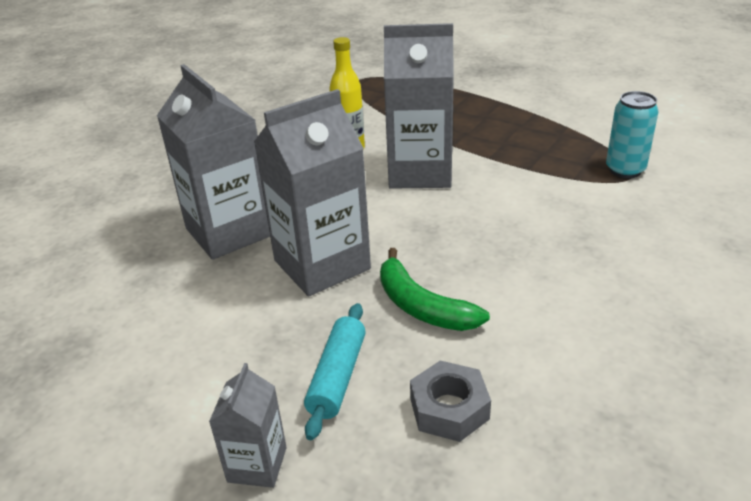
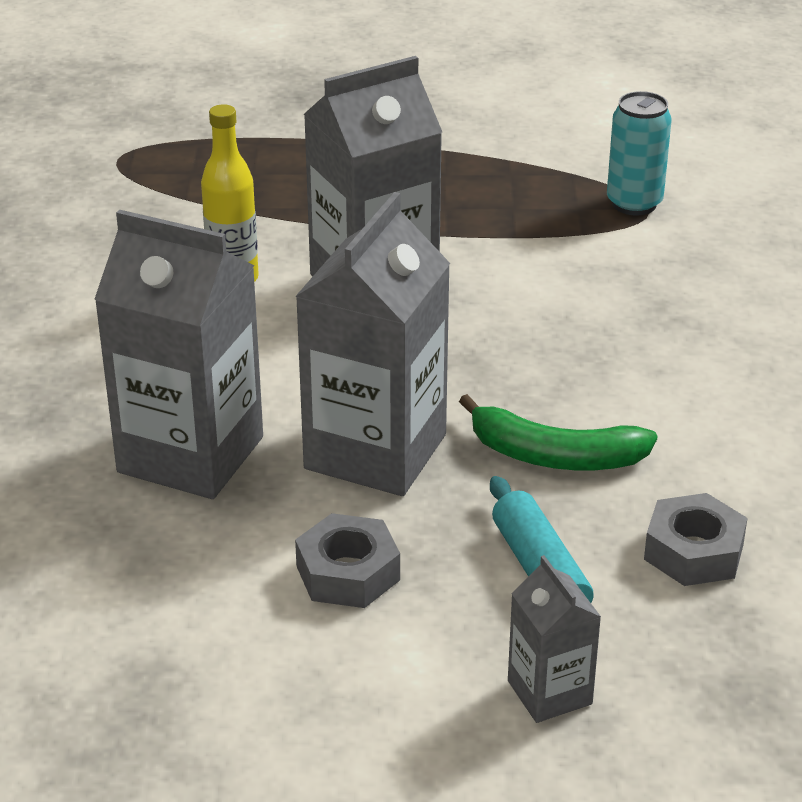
camera: 35 degrees left, 0 degrees up
none -> grey nut [295,513,400,608]

